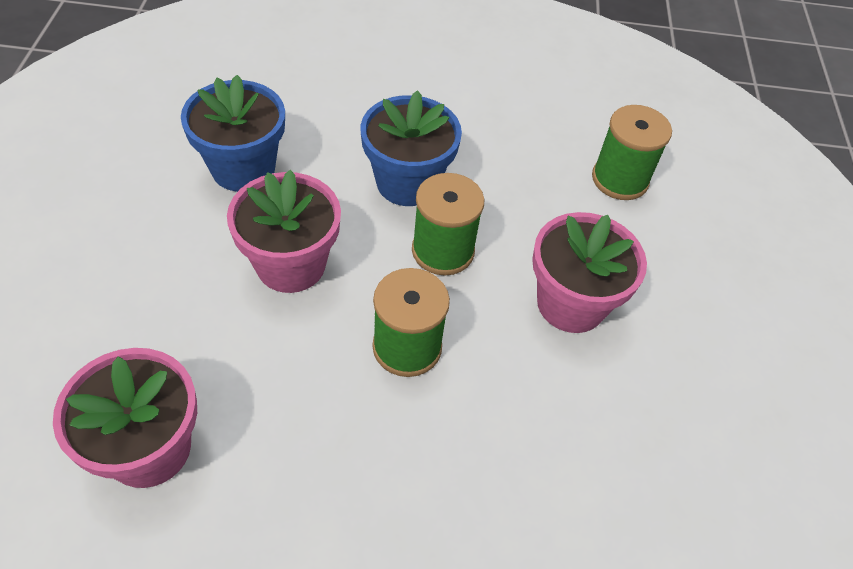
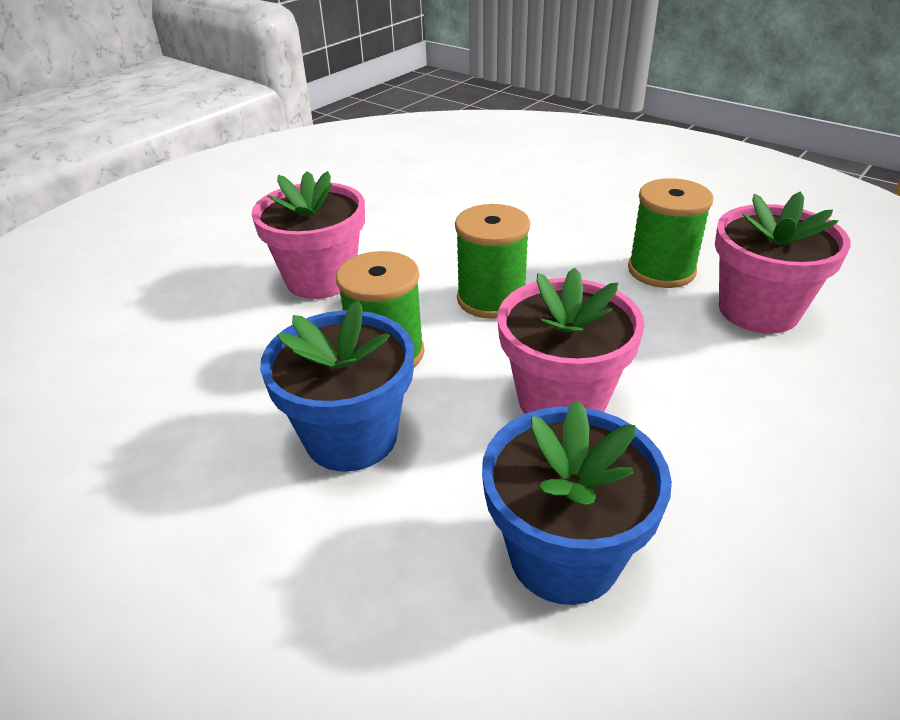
camera: 140 degrees left, 15 degrees down
green spool [592,105,672,200] -> green spool moved to [628,178,713,288]

